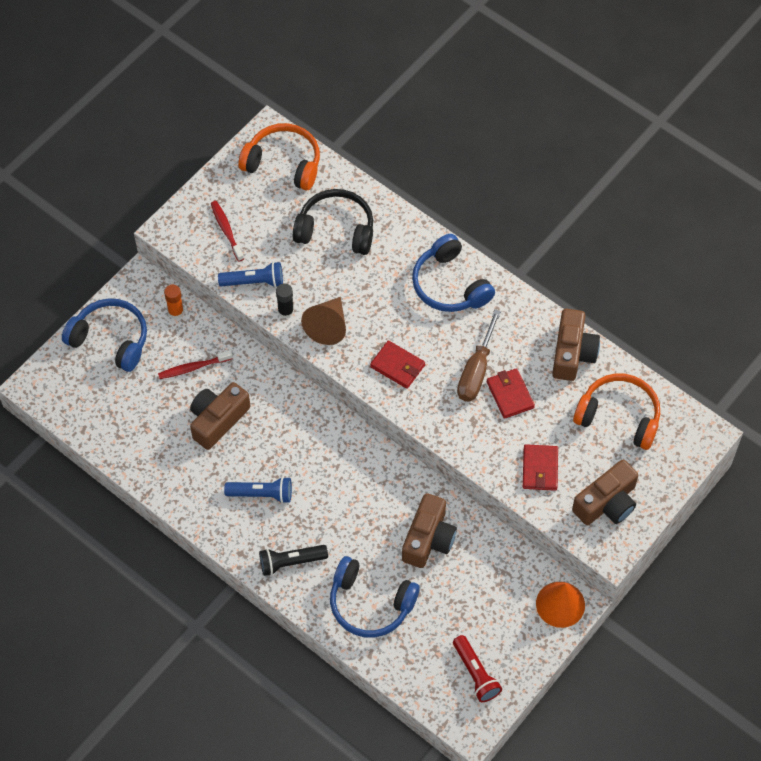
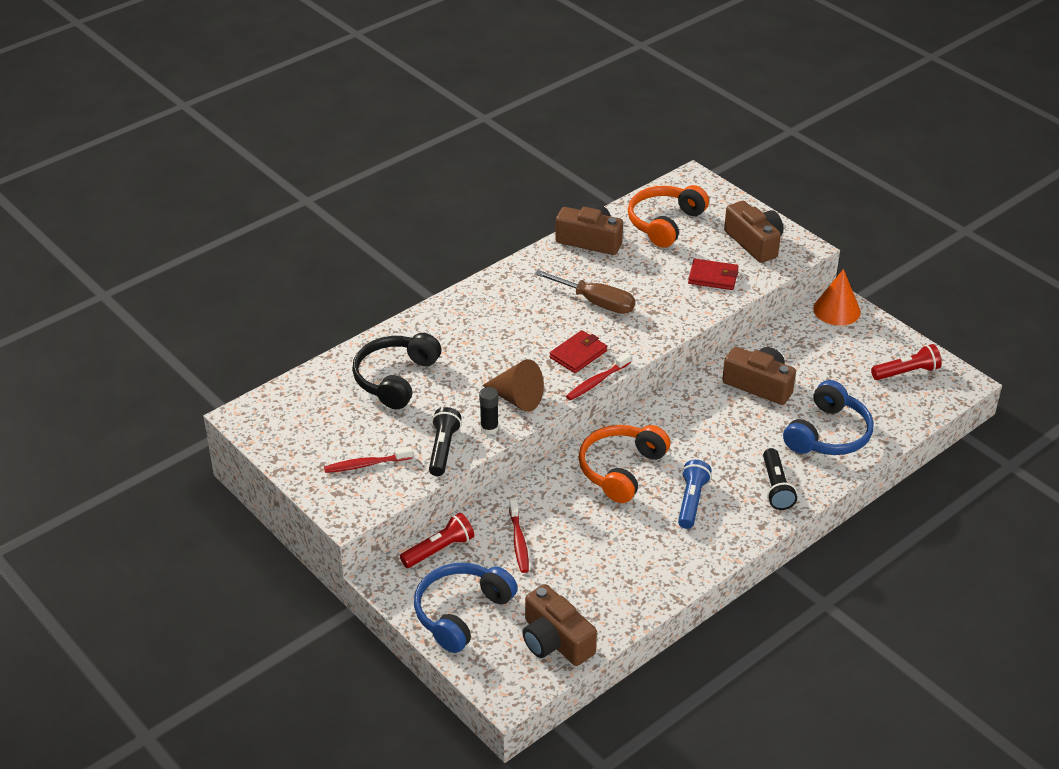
camera: 80 degrees left, 20 degrees down
orange glue stick [164,285,184,319] -> red flashlight [400,513,474,568]
brown camera [190,382,250,450] -> brown camera moved to [523,584,597,666]
blue flashlight [218,262,283,288] -> black flashlight [429,407,462,476]
orange headphones [239,123,320,190] -> orange headphones moved to [578,425,670,503]
blue headphones [412,234,495,312] -> none
red wallet [487,368,535,419] -> none
none -> red toothbrush [566,353,631,400]

